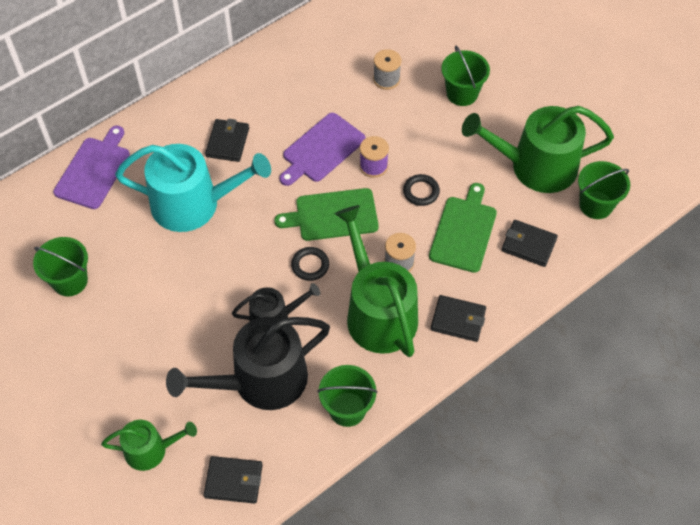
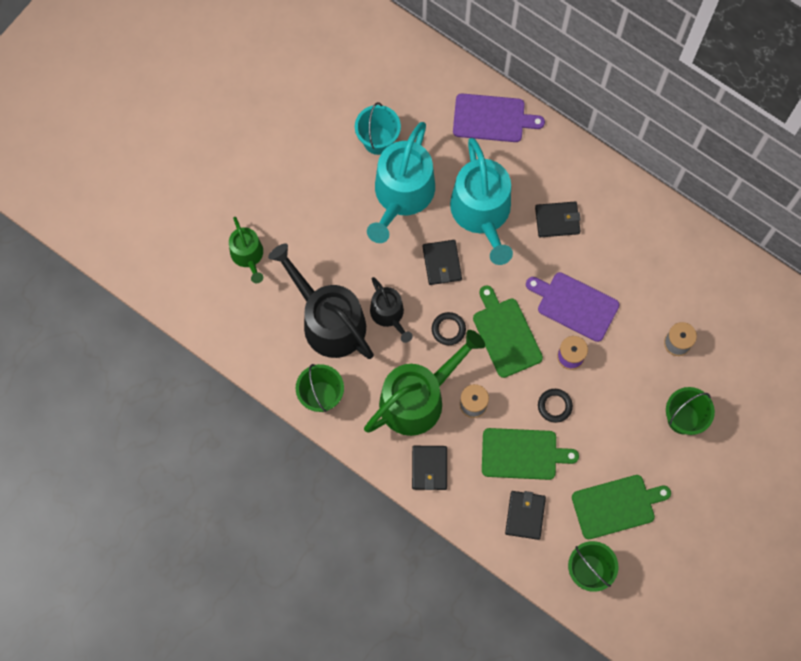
camera: 75 degrees right, 15 degrees up
green bucket [33,237,88,296] -> turquoise bucket [355,102,401,155]
black wallet [204,456,263,504] -> black wallet moved to [423,240,462,285]
green watering can [462,106,614,193] -> green cutting board [572,475,671,539]
none -> turquoise watering can [367,122,435,243]

